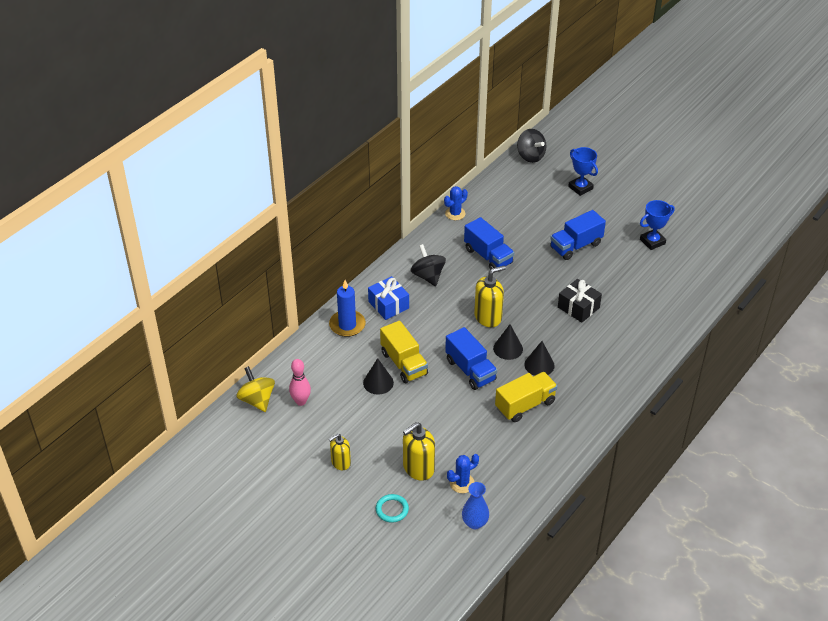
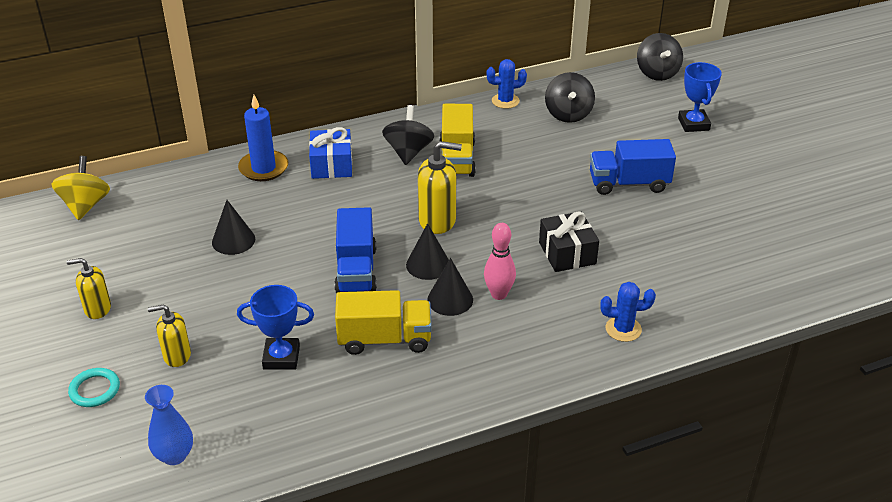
camera: 30 degrees right, 5 degrees down
pink bowling pin [289,359,311,406] -> pink bowling pin moved to [484,223,516,300]
yellow truck [380,320,428,383] -> yellow truck moved to [440,104,476,177]
yellow soap dispenser [403,422,435,481] -> yellow soap dispenser [148,304,191,367], size x0.64
blue cactus [447,454,479,493] -> blue cactus moved to [600,282,656,342]
blue truck [464,217,514,270] -> none
blue trophy [640,200,675,250] -> blue trophy moved to [237,285,314,370]
none -> black spinning top [545,72,595,123]

